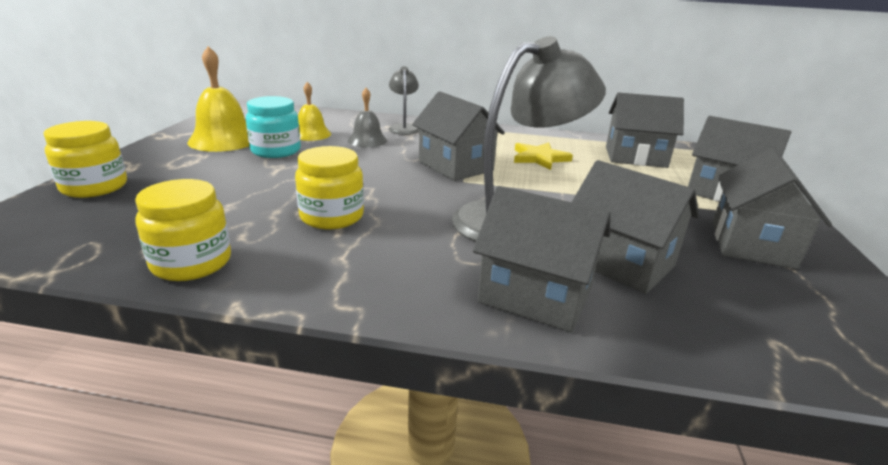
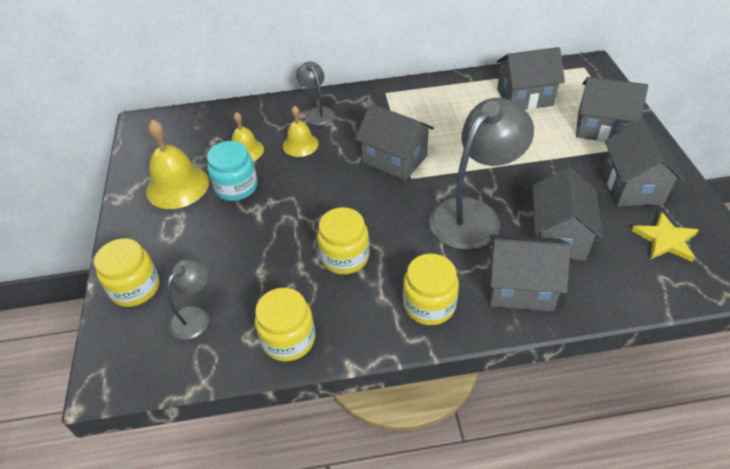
camera: 15 degrees left, 20 degrees up
grey bell [348,88,387,147] -> yellow bell [283,105,319,157]
yellow star [514,142,573,170] -> yellow star moved to [631,212,698,262]
grey house [572,160,699,294] -> grey house turned 75 degrees clockwise [532,167,603,261]
none -> grey lamp [167,257,209,340]
none -> yellow jar [403,254,459,325]

